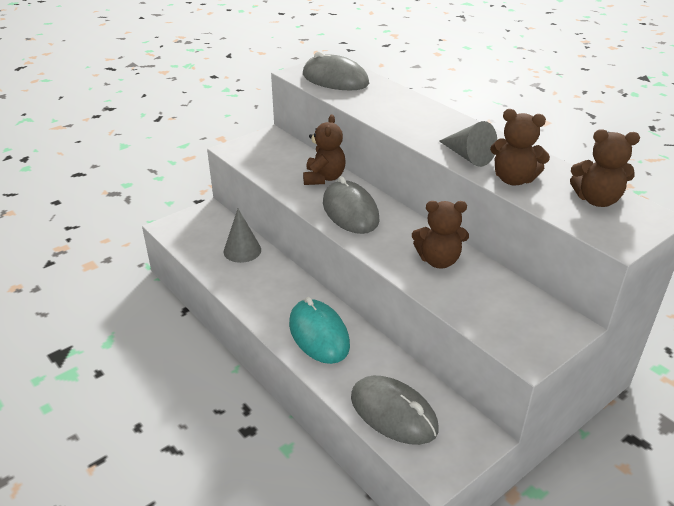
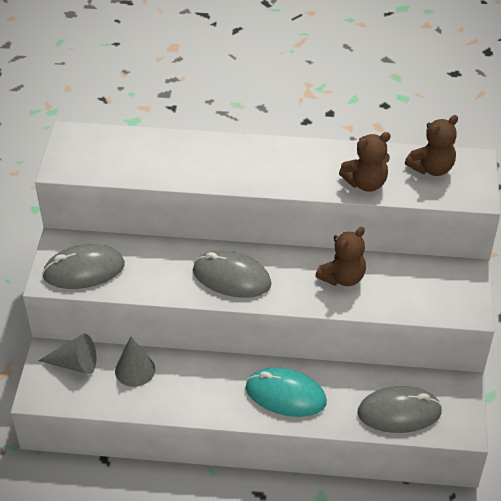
camera: 45 degrees left, 10 degrees up
grey mouse [303,52,369,90] -> grey mouse moved to [42,244,125,289]
brown teddy bear [303,114,346,185] -> none
grey cone [439,121,497,167] -> grey cone moved to [38,334,96,374]

